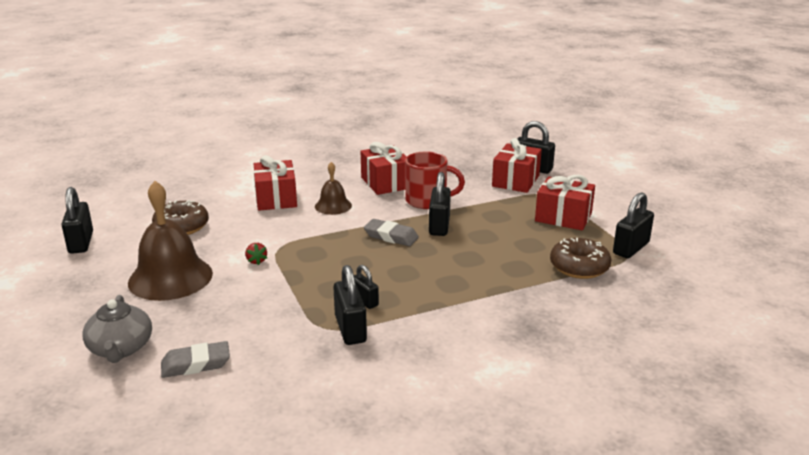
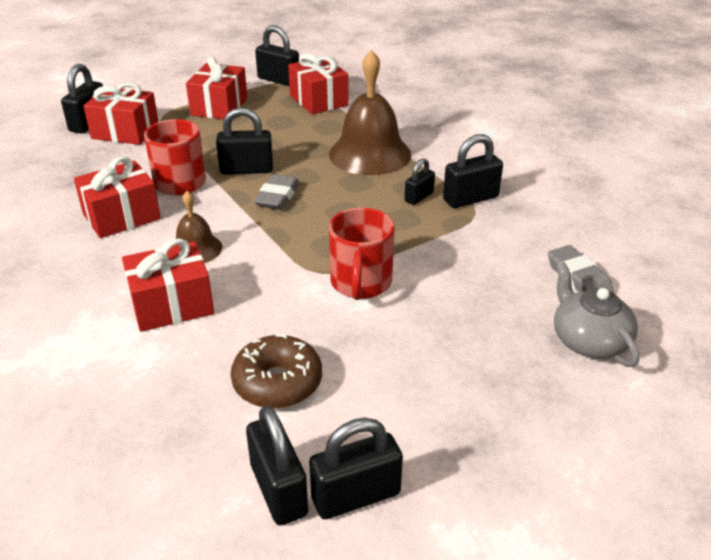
camera: 100 degrees left, 10 degrees up
grey teapot [82,295,152,363] -> grey teapot turned 90 degrees counterclockwise [554,262,639,367]
brown bell [128,181,213,301] -> brown bell moved to [329,50,411,175]
red strawberry [245,243,267,265] -> red mug [329,208,395,300]
brown donut [550,238,611,279] -> red gift [288,53,349,114]
none -> black padlock [246,405,308,525]

